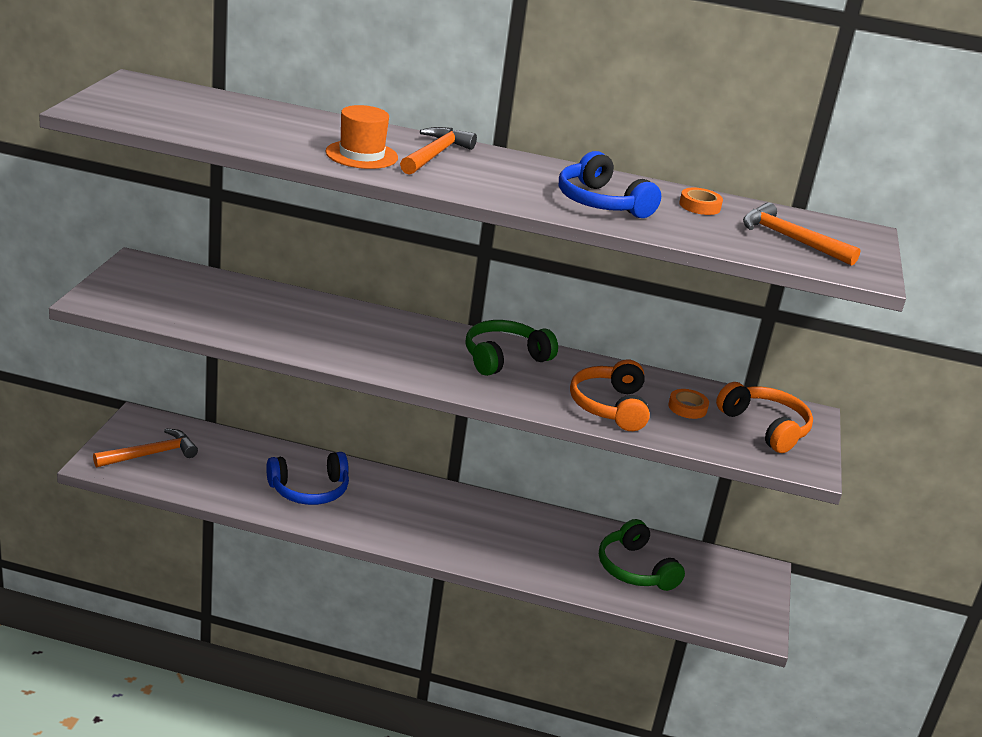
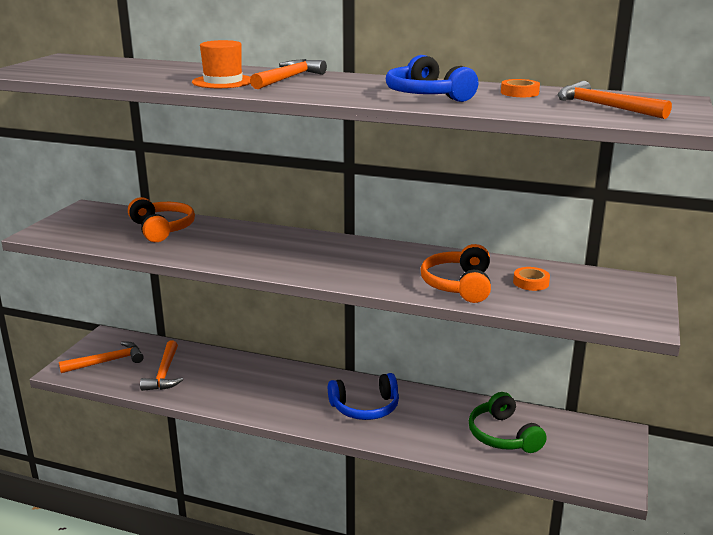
camera: 10 degrees right, 5 degrees down
blue headphones [266,452,349,505] -> blue headphones moved to [328,373,399,420]
green headphones [466,320,558,376] -> none
orange headphones [716,382,813,453] -> orange headphones moved to [128,197,195,242]
none -> orange hammer [140,341,183,391]

